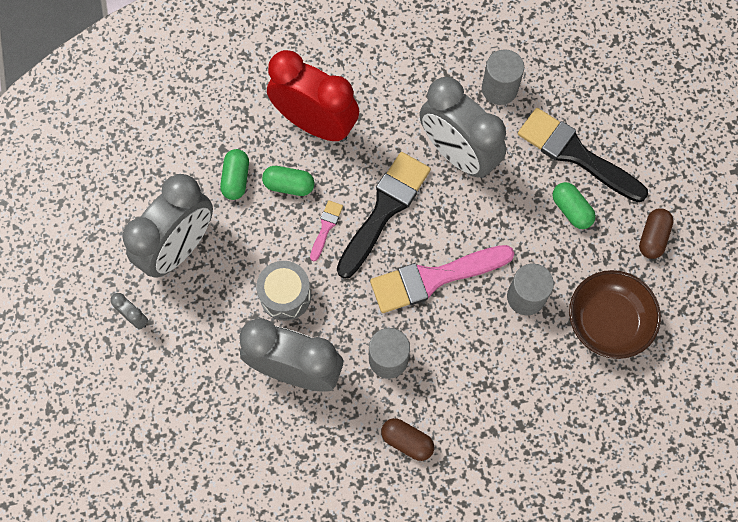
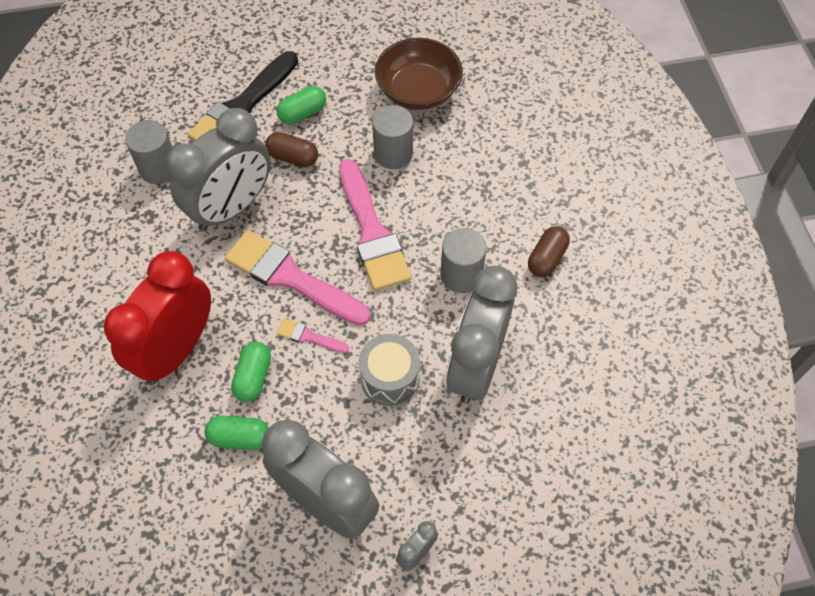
camera: 90 degrees left, 10 degrees down
black brush [337,152,431,279] -> pink brush [225,230,370,326]
brown capsule [639,208,674,259] -> brown capsule moved to [265,132,318,167]

